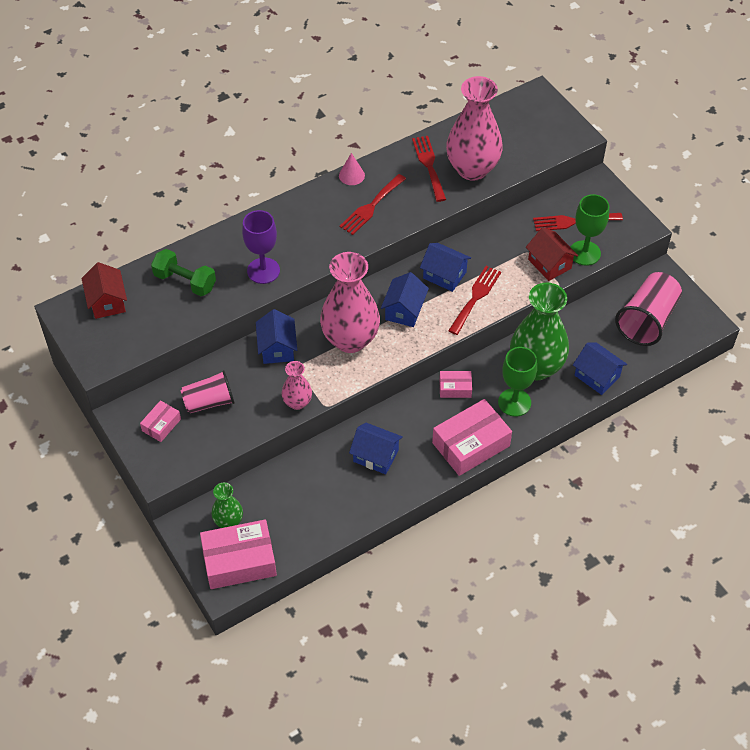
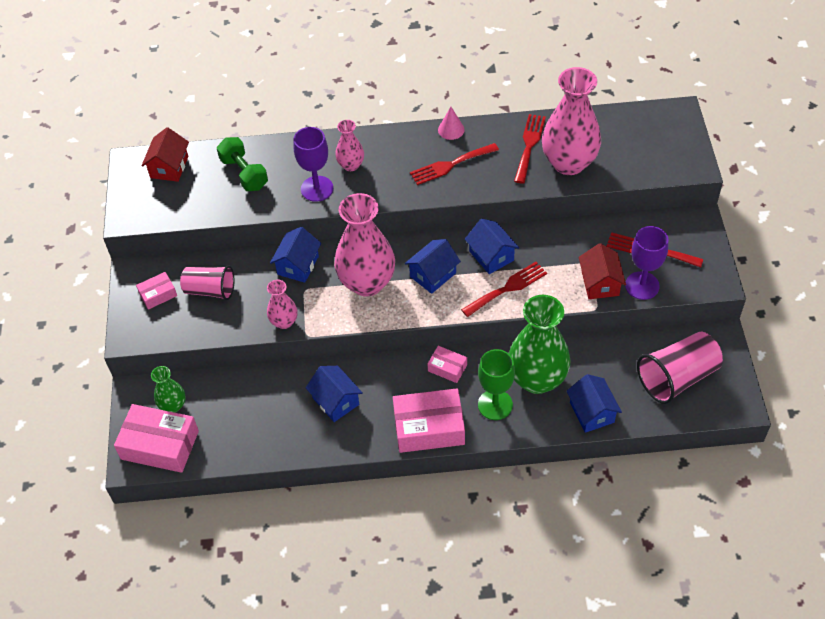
camera: 30 degrees right, 0 degrees up
green goblet [571,194,609,266] -> purple goblet [625,226,669,300]
none -> pink vase [335,120,364,171]

